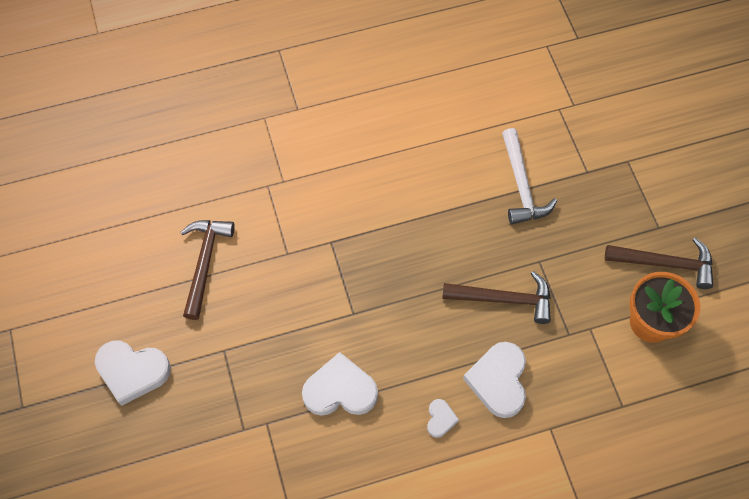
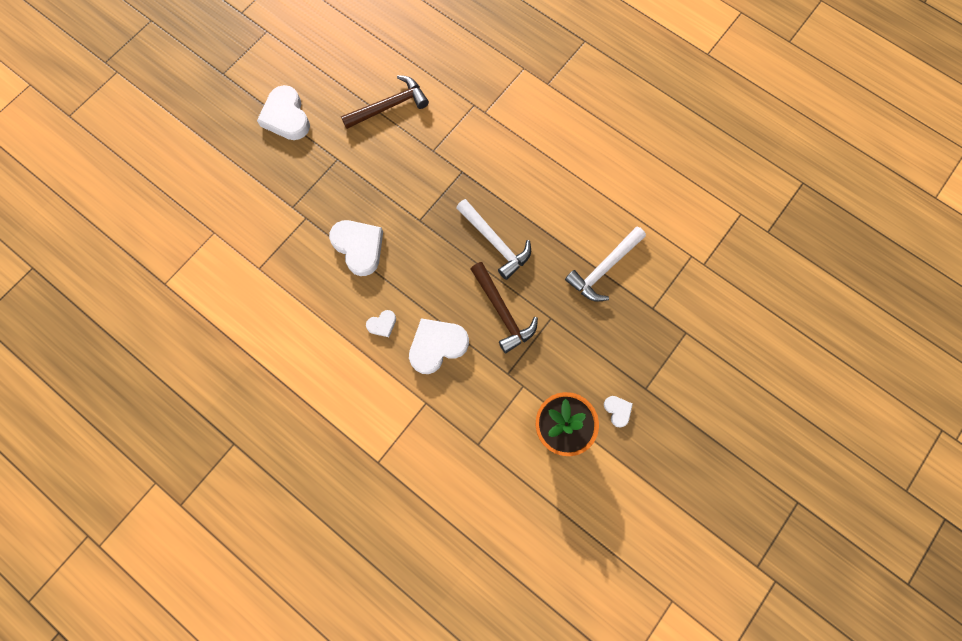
camera: 55 degrees right, 10 degrees up
brown hammer [605,237,713,289] -> white heart [604,396,633,427]
none -> white hammer [456,199,531,280]

